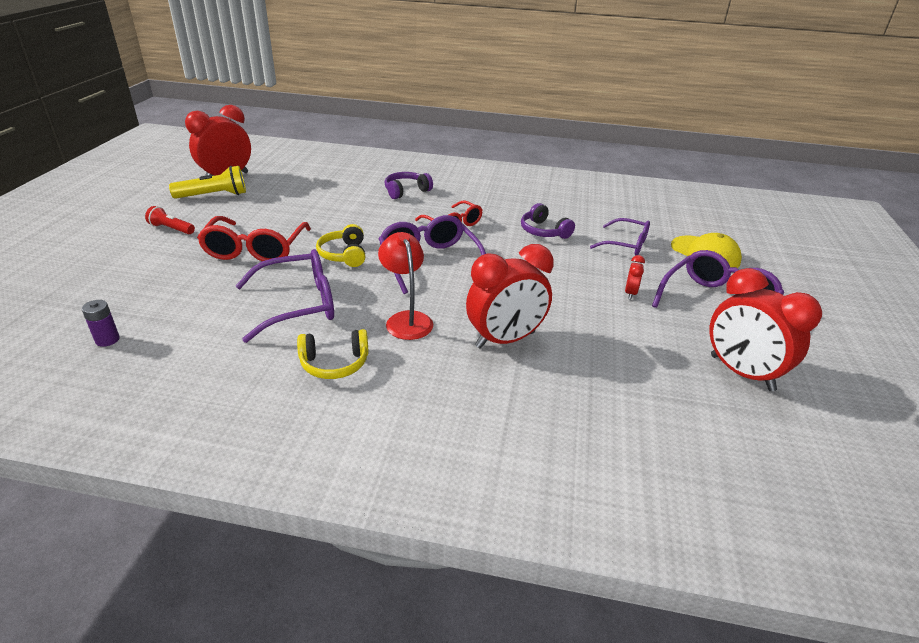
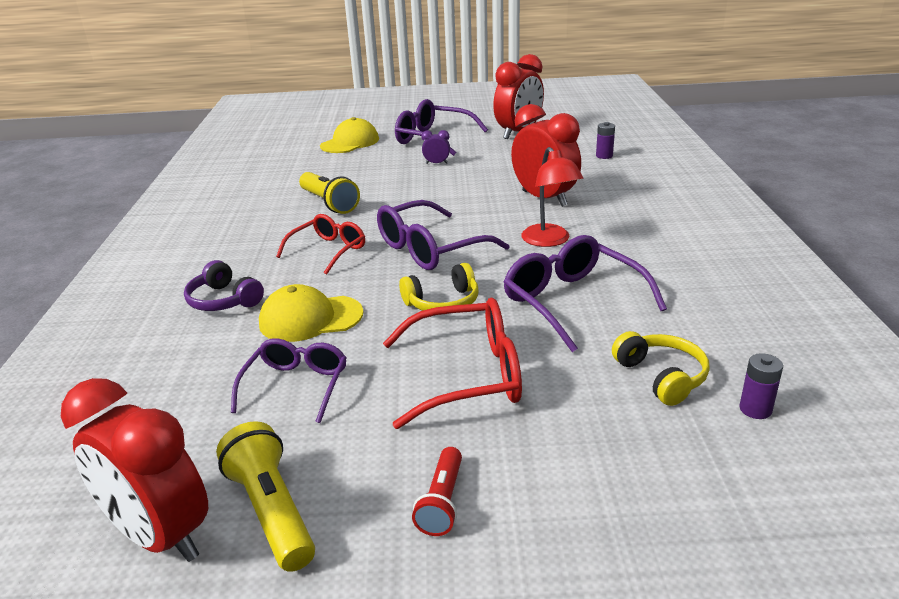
camera: 100 degrees left, 5 degrees down
yellow headphones [297,329,369,379] -> yellow headphones moved to [612,331,710,406]
red lamp [378,232,433,340] -> red lamp turned 75 degrees counterclockwise [521,147,584,247]
purple headphones [521,203,575,239] -> yellow flashlight [299,172,360,214]
purple glasses [590,218,650,256] -> purple glasses moved to [231,338,347,423]
red clock [625,255,645,299] -> purple clock [421,130,450,164]
none -> yellow cap [259,284,363,342]
none -> purple battery [596,122,615,159]

